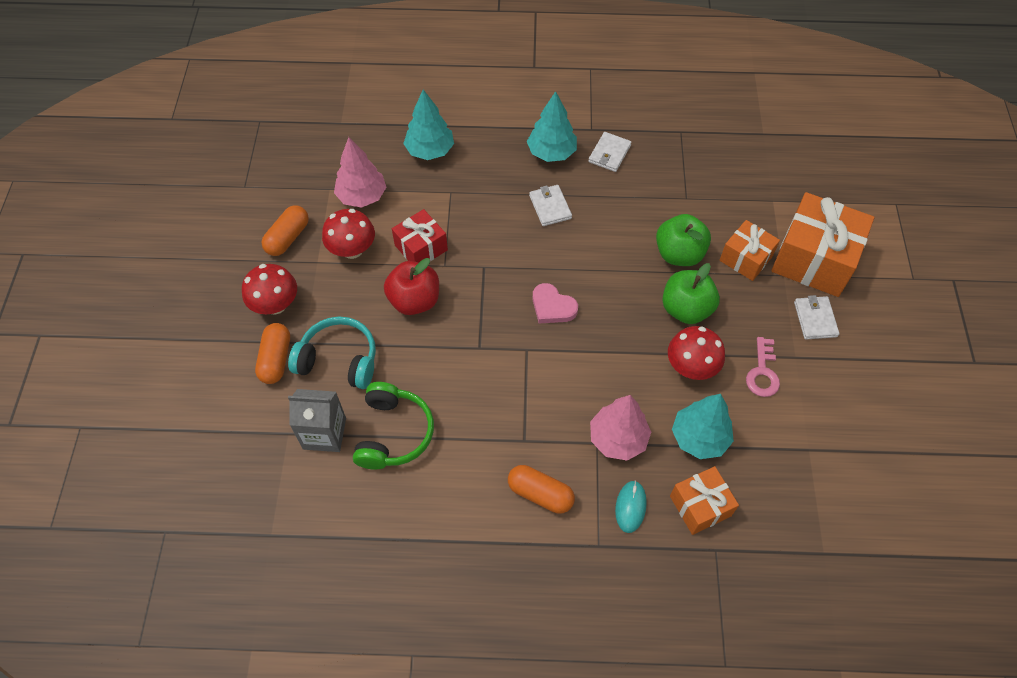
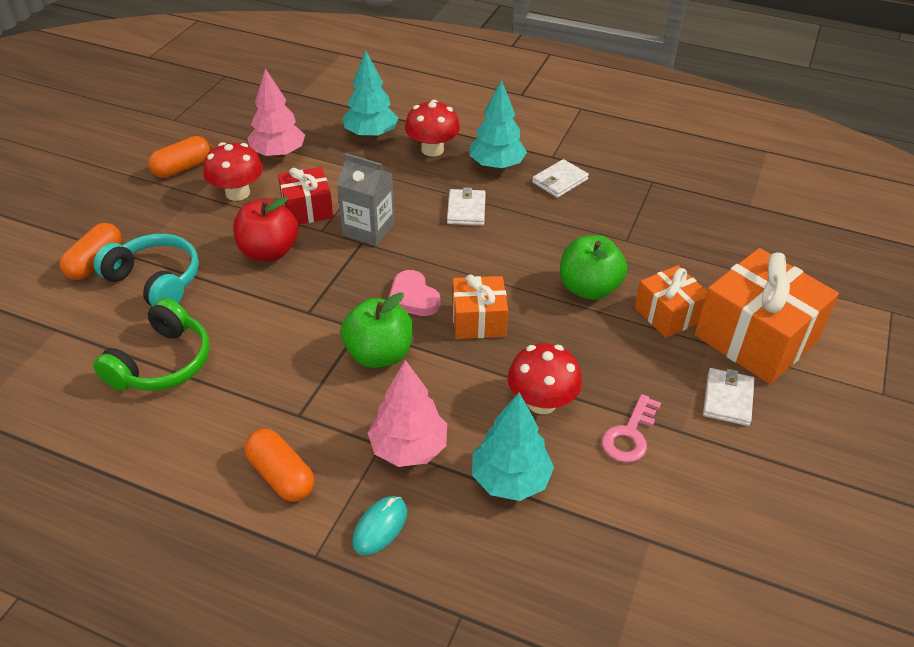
camera: 20 degrees right, 15 degrees down
red mushroom [242,264,297,314] -> red mushroom moved to [405,100,460,156]
grey carton [288,389,346,452] -> grey carton moved to [337,153,395,246]
green apple [662,263,720,324] -> green apple moved to [341,292,413,368]
orange gift [670,466,739,535] -> orange gift moved to [452,274,508,339]

